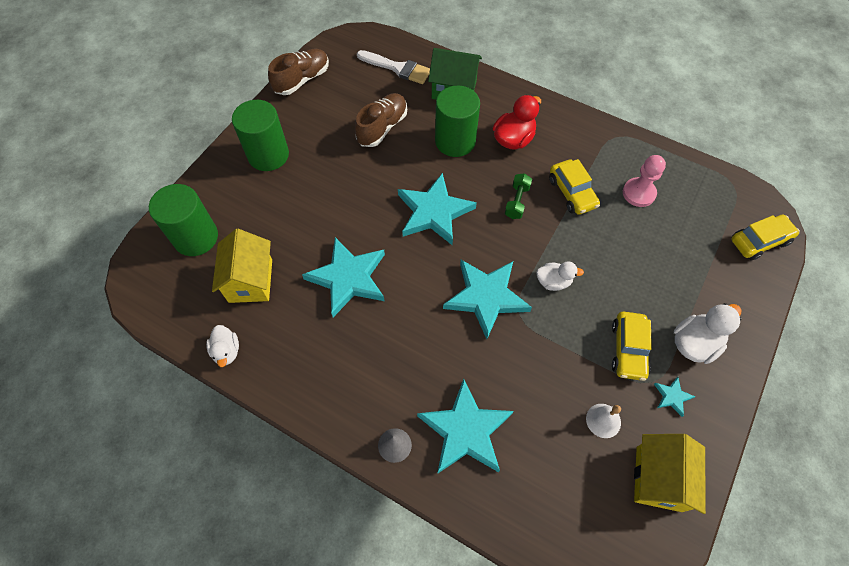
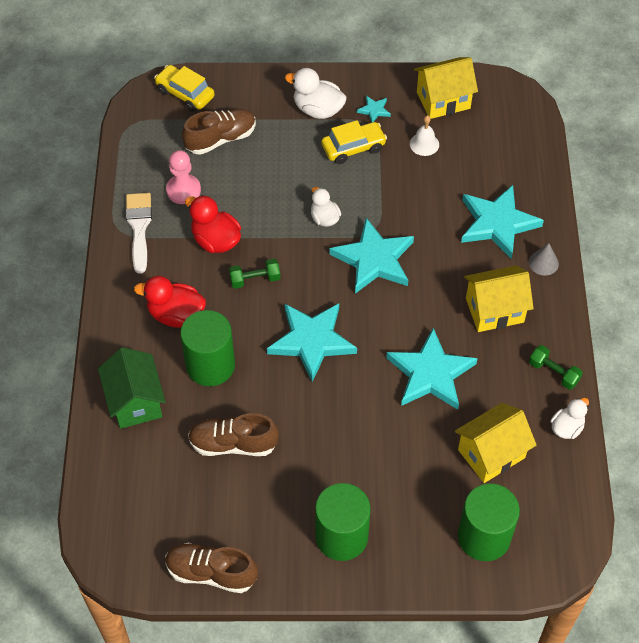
camera: 120 degrees left, 5 degrees down
white brush [357,50,430,84] -> white brush moved to [126,193,152,274]
yellow car [549,159,600,215] -> red duck [185,195,241,253]
none -> brown shoe [182,109,256,155]
none -> yellow house [464,265,534,332]
none -> green dumbbell [529,345,583,390]

